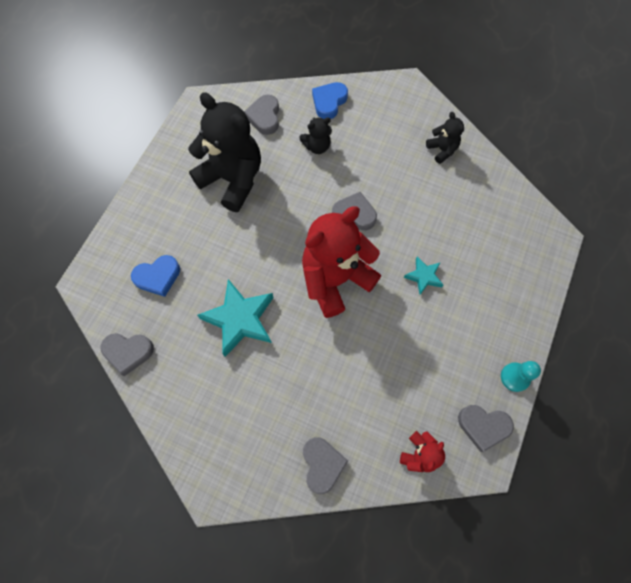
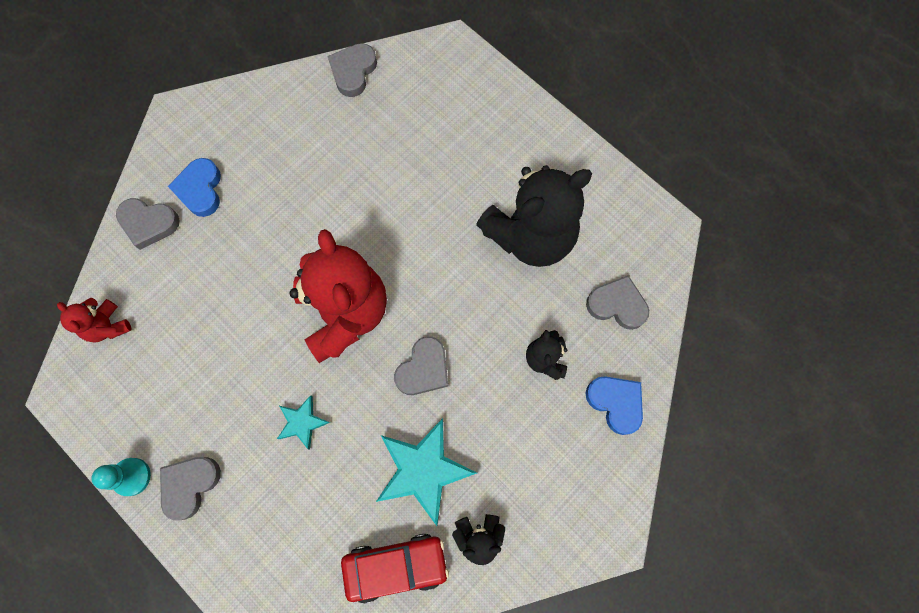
camera: 110 degrees right, 5 degrees up
blue heart [131,255,180,297] -> blue heart moved to [168,158,221,217]
turquoise star [197,279,274,357] -> turquoise star moved to [376,418,477,526]
grey heart [458,405,514,452] -> grey heart moved to [160,457,221,520]
none -> red car [341,534,449,603]

